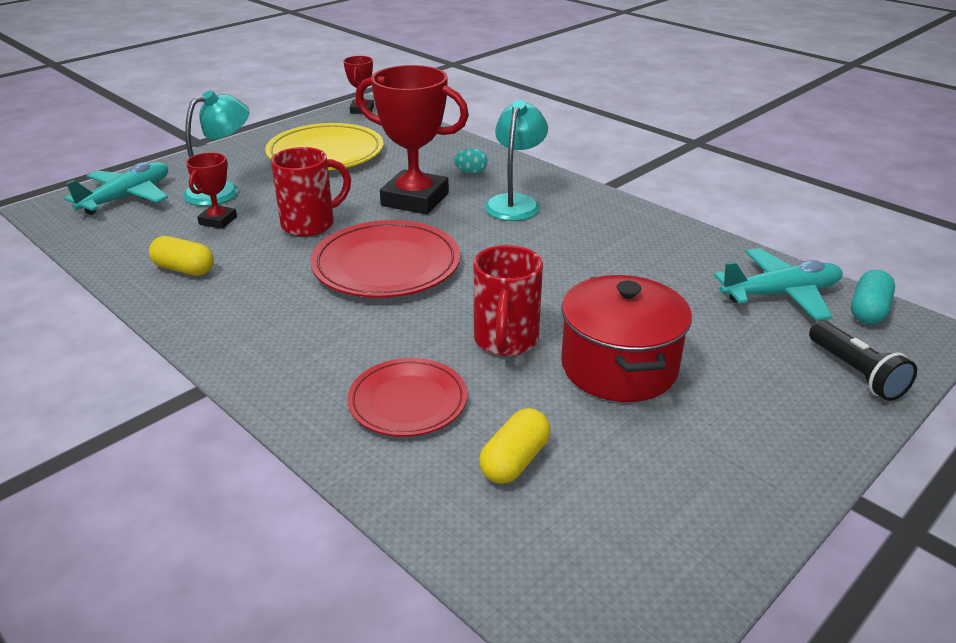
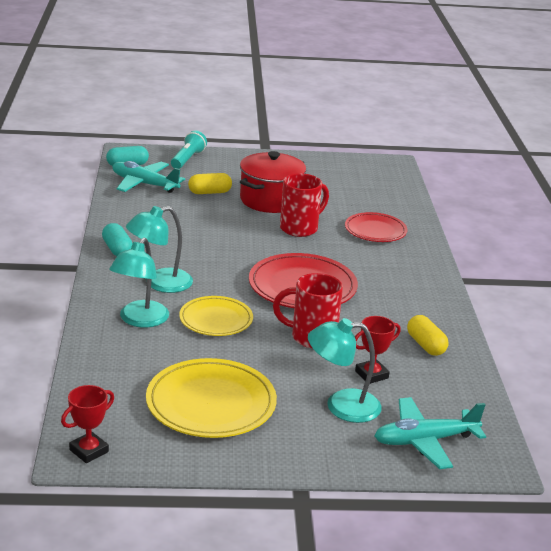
camera: 140 degrees left, 5 degrees down
red trophy [356,65,469,214] -> yellow plate [179,296,253,336]
turquoise egg [454,148,488,174] -> turquoise lamp [109,238,169,328]
yellow capsule [479,408,550,484] -> yellow capsule moved to [188,173,232,194]
black flashlight [809,321,917,401] -> turquoise flashlight [171,131,207,169]
none -> turquoise capsule [102,223,133,257]

